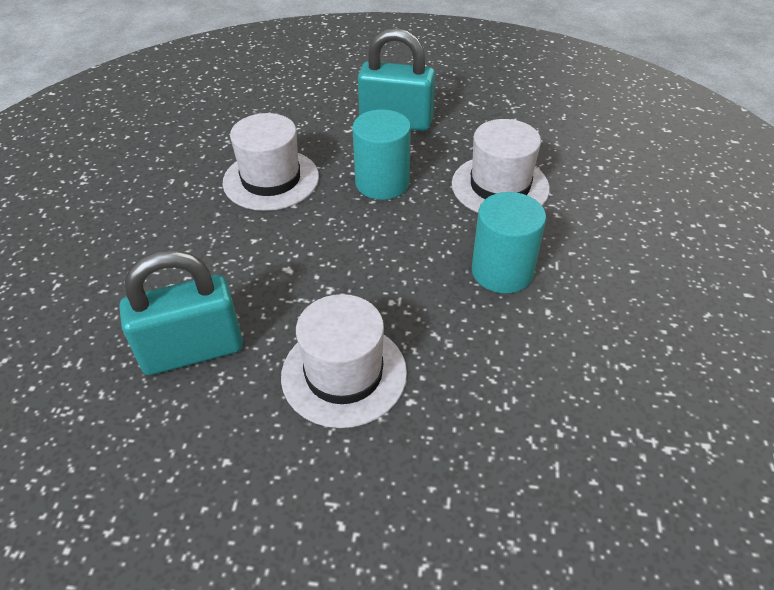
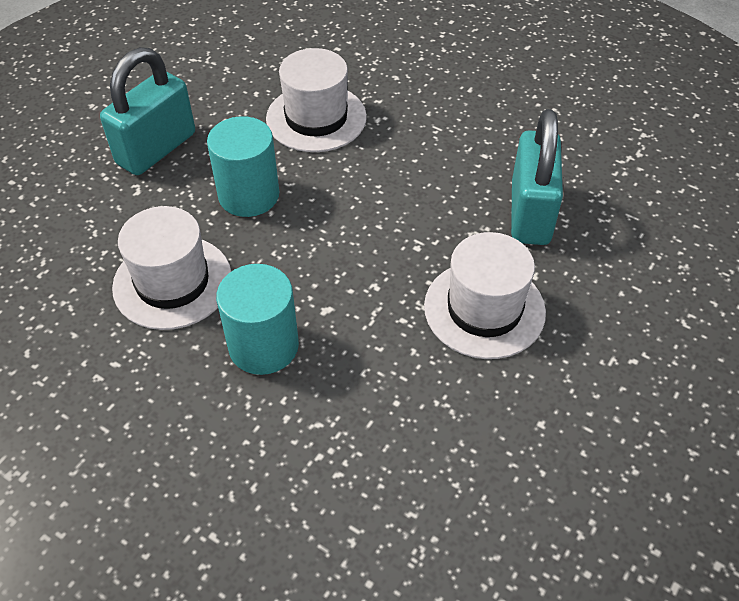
camera: 65 degrees left, 5 degrees up
turquoise padlock [120,250,243,375] -> turquoise padlock moved to [511,109,563,245]
turquoise cylinder [472,192,546,294] -> turquoise cylinder moved to [216,264,299,375]

